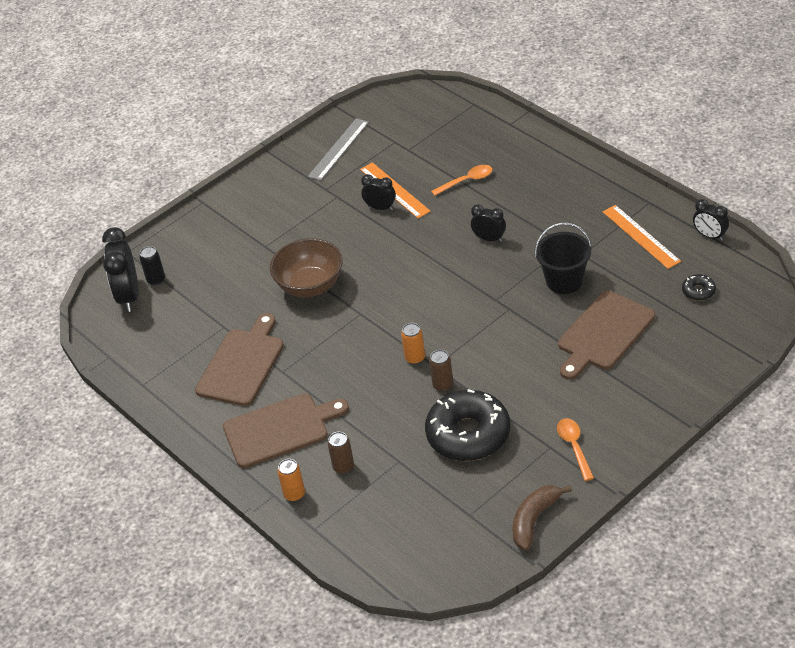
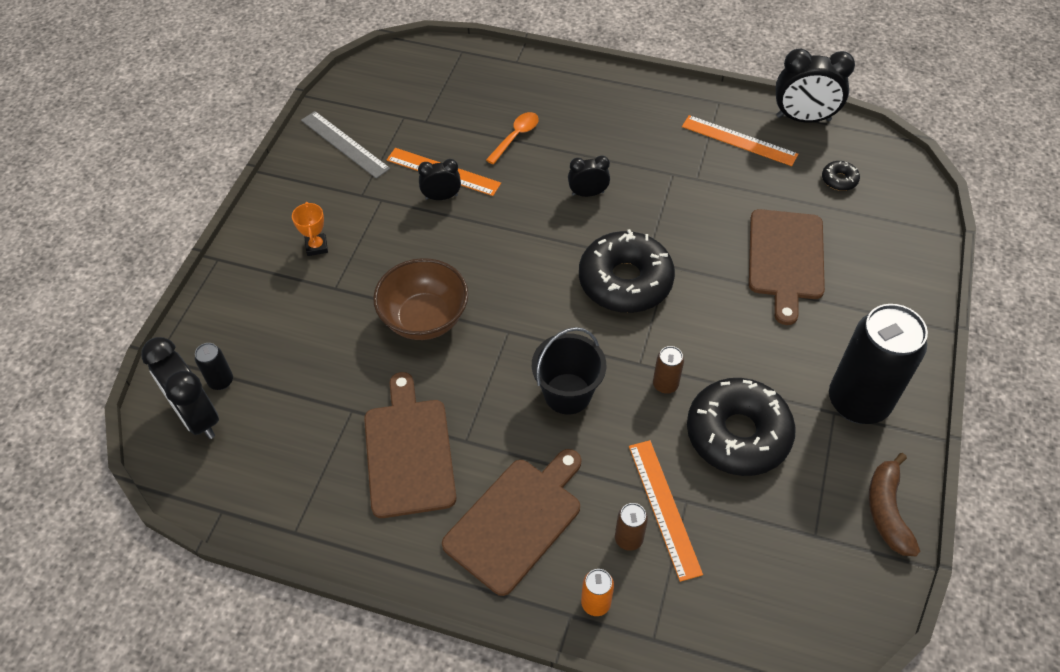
camera: 35 degrees left, 10 degrees up
grey ruler [308,118,369,181] -> grey ruler turned 45 degrees counterclockwise [301,111,390,178]
orange can [401,323,425,364] -> none
black bucket [535,222,592,294] -> black bucket moved to [532,327,606,415]
orange spoon [557,418,594,481] -> black can [829,304,928,424]
black clock [693,199,729,241] -> black clock [776,48,855,122], size x1.77
none -> orange trophy [292,202,328,256]
none -> black donut [579,229,675,313]
none -> orange ruler [629,440,703,582]

